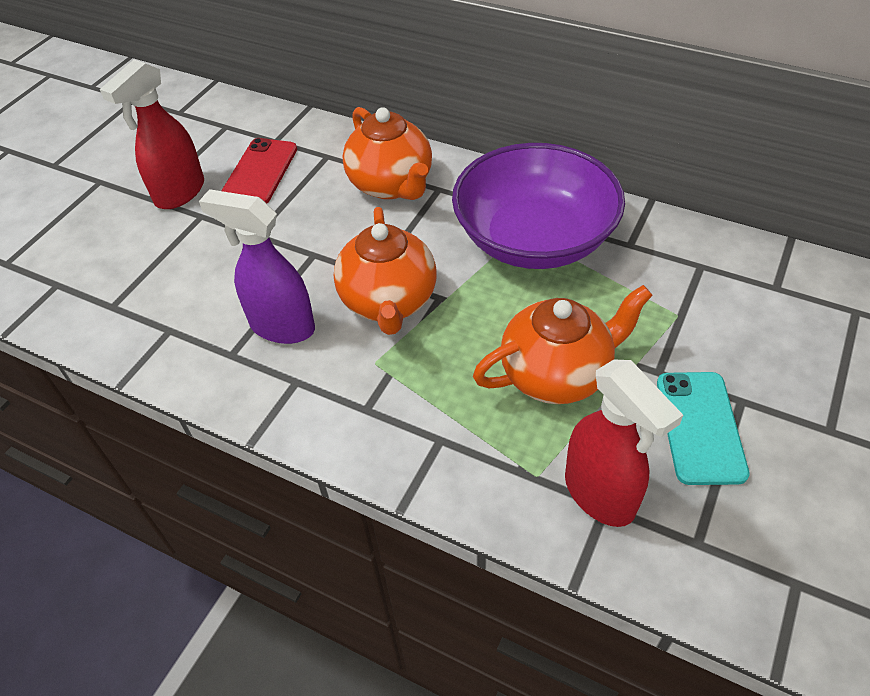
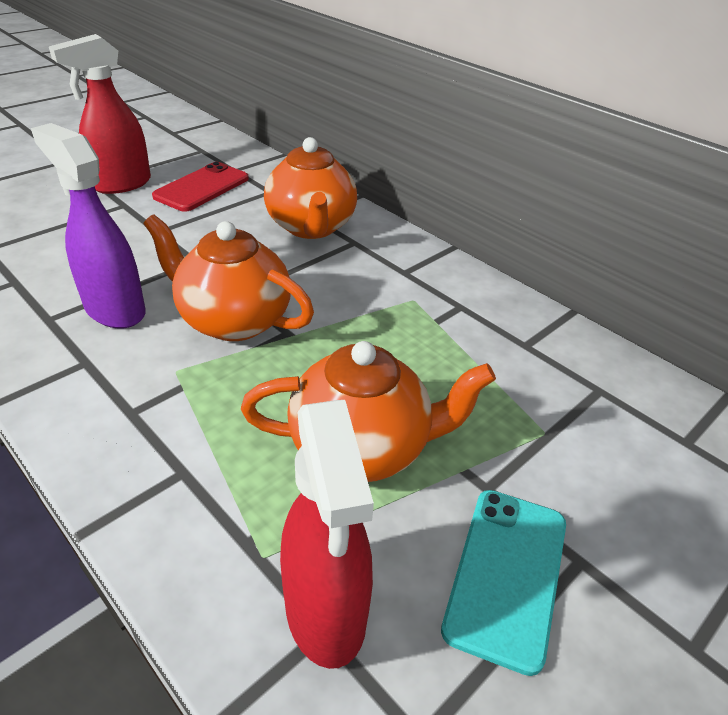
camera: 15 degrees right, 10 degrees down
orange teapot [334,207,436,335] -> orange teapot turned 105 degrees clockwise [144,215,314,341]
purple bowl [452,143,625,269] -> none

